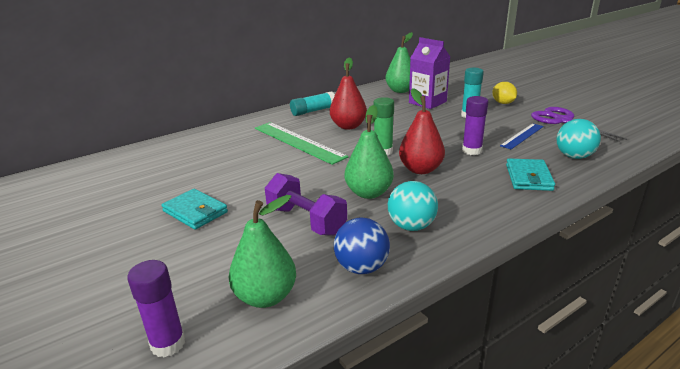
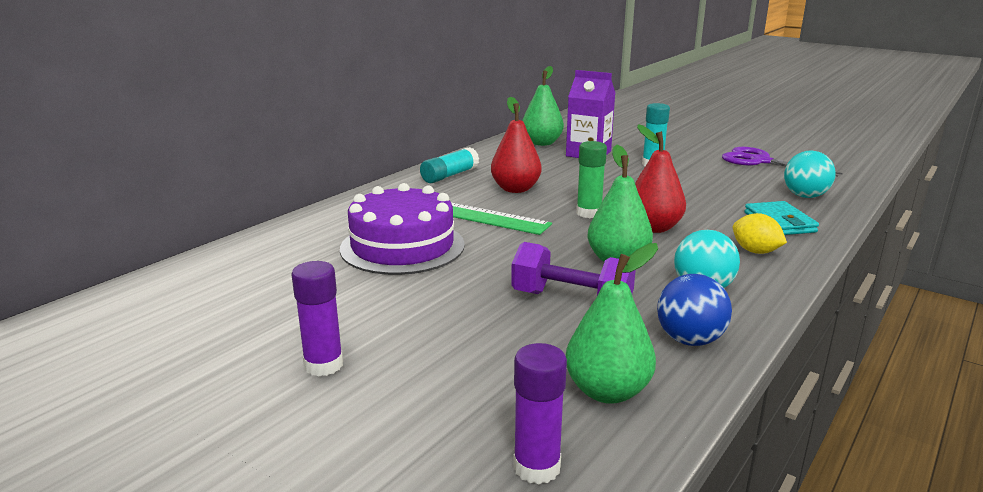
camera: 20 degrees left, 5 degrees down
turquoise wallet [161,189,228,230] -> none
purple glue stick [462,96,488,155] -> purple glue stick moved to [291,261,343,376]
yellow lemon [492,82,517,104] -> yellow lemon moved to [733,213,787,254]
blue ruler [500,123,544,149] -> none
none -> purple cake [340,183,465,275]

